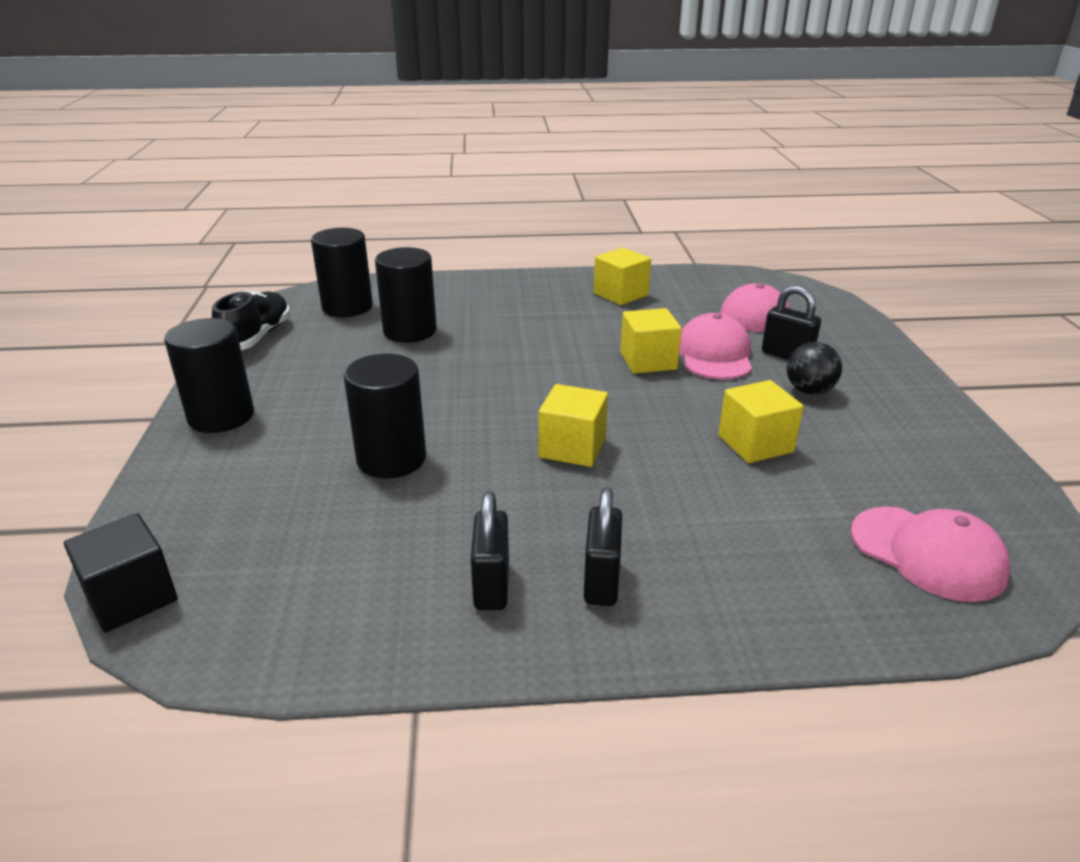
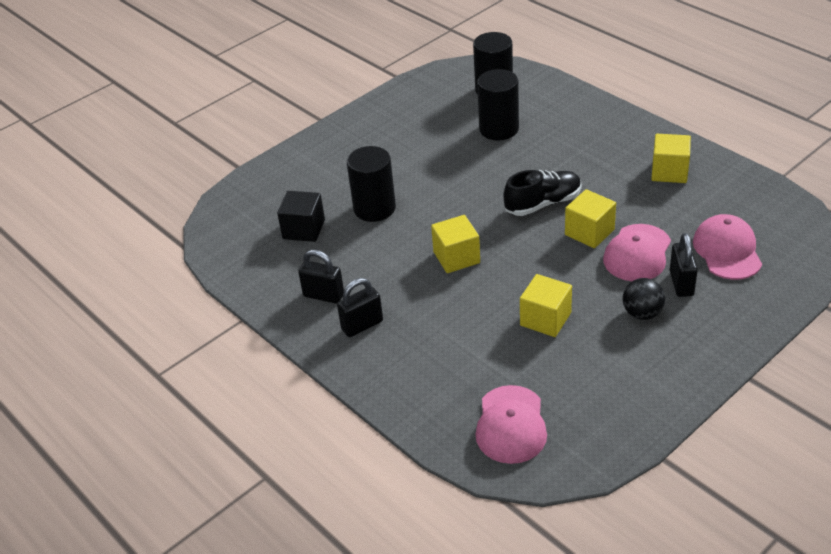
camera: 55 degrees right, 10 degrees up
black cube [64,513,178,633] -> black cube moved to [277,191,325,242]
black cylinder [164,318,254,433] -> none
black shoe [212,290,290,350] -> black shoe moved to [503,170,582,216]
black padlock [471,491,509,610] -> black padlock turned 60 degrees clockwise [298,250,344,304]
pink cap [679,313,752,379] -> pink cap turned 150 degrees clockwise [603,224,671,281]

